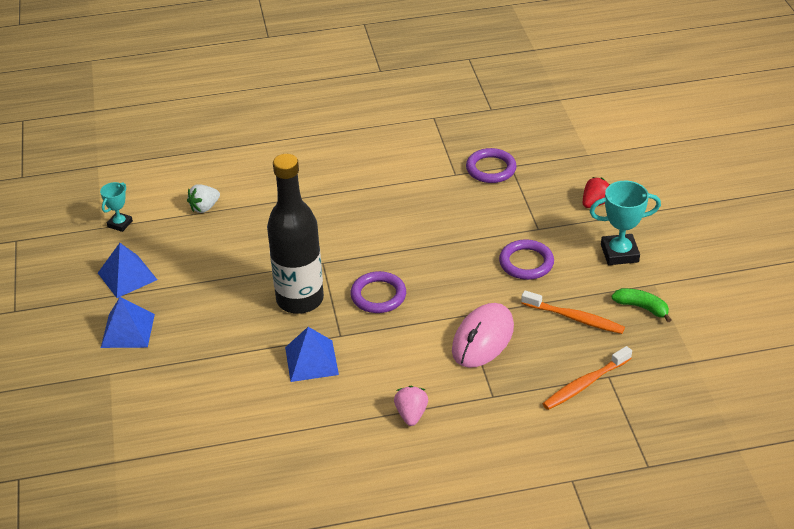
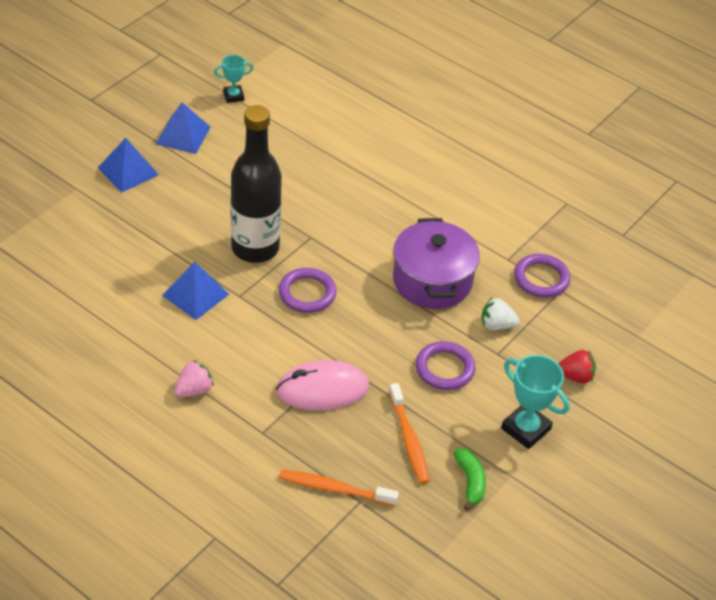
camera: 45 degrees right, 5 degrees up
white strawberry [187,184,220,213] -> white strawberry moved to [482,297,519,330]
none -> purple pot [393,218,480,309]

